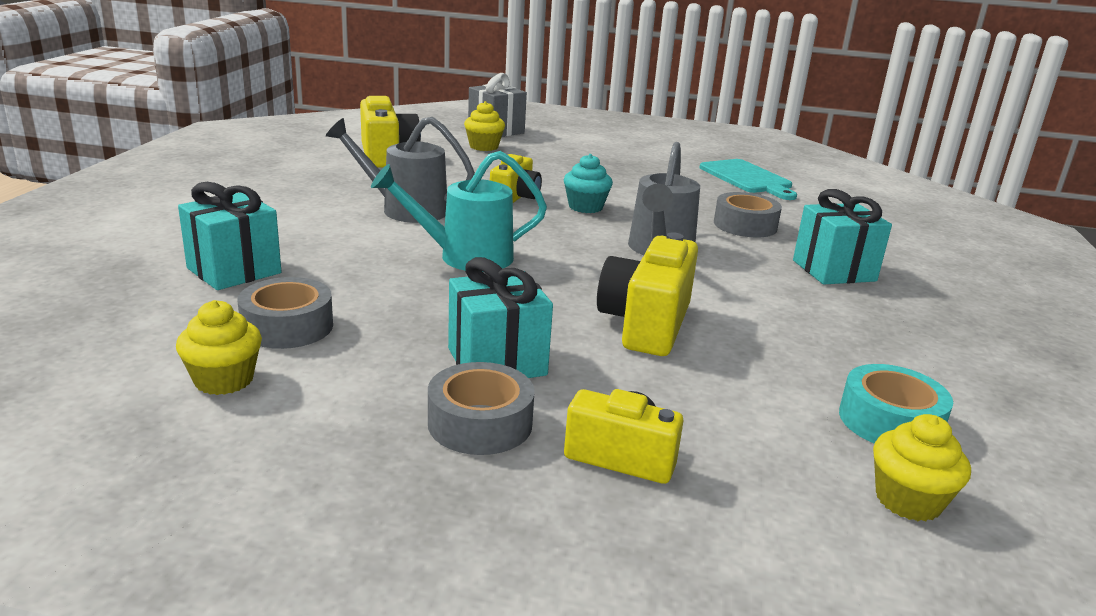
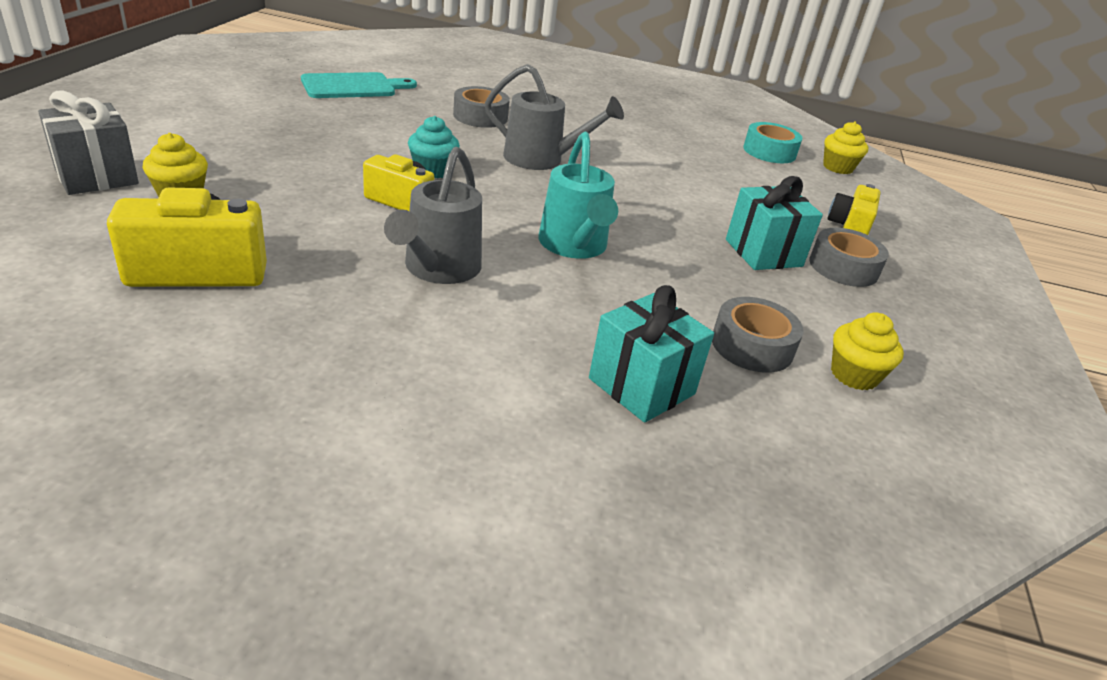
camera: 90 degrees left, 10 degrees up
yellow camera [597,232,698,356] -> none
turquoise gift [793,189,892,284] -> none

